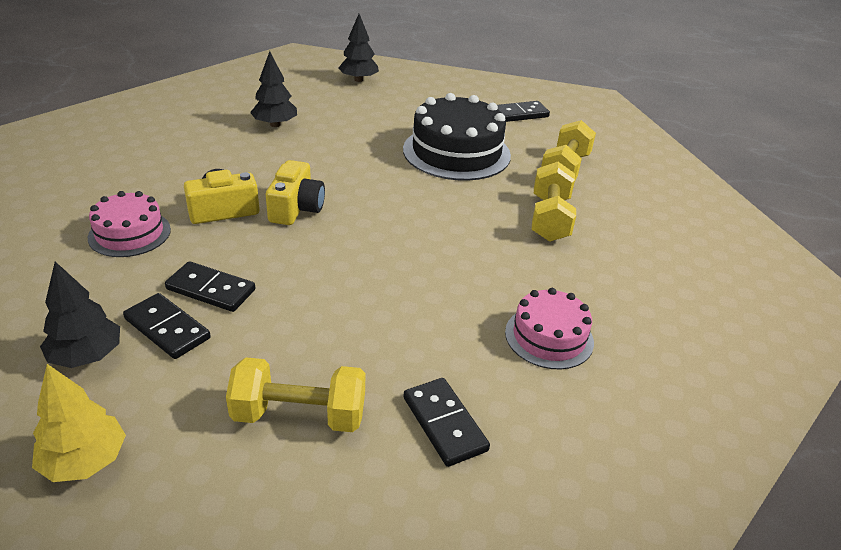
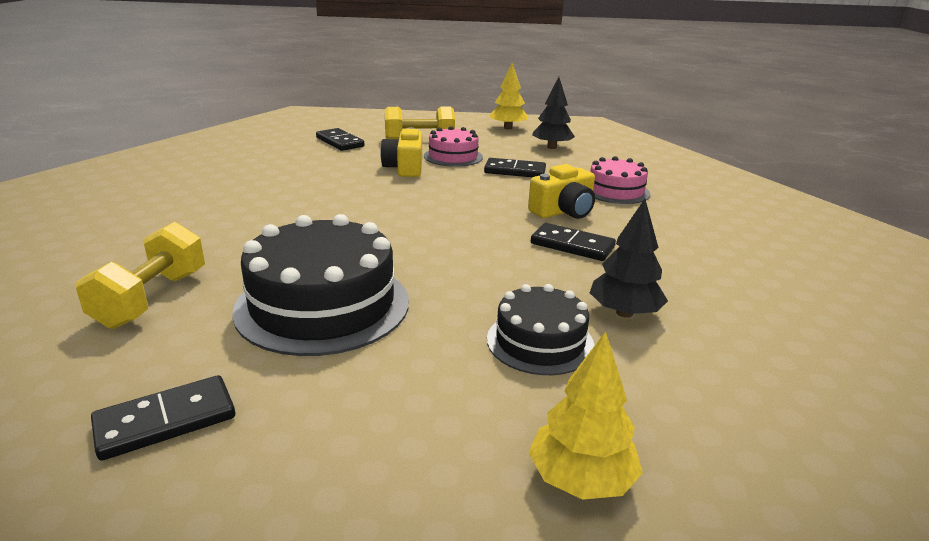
camera: 170 degrees right, 10 degrees down
black domino [123,293,210,359] -> black domino moved to [531,223,616,261]
yellow camera [266,160,325,225] -> yellow camera moved to [380,127,422,177]
black tree [338,14,379,82] -> yellow tree [529,331,643,500]
pink cake [505,288,594,370] -> pink cake moved to [424,126,483,167]
yellow dumbbell [532,162,576,242] -> none
none -> black cake [487,284,594,375]

